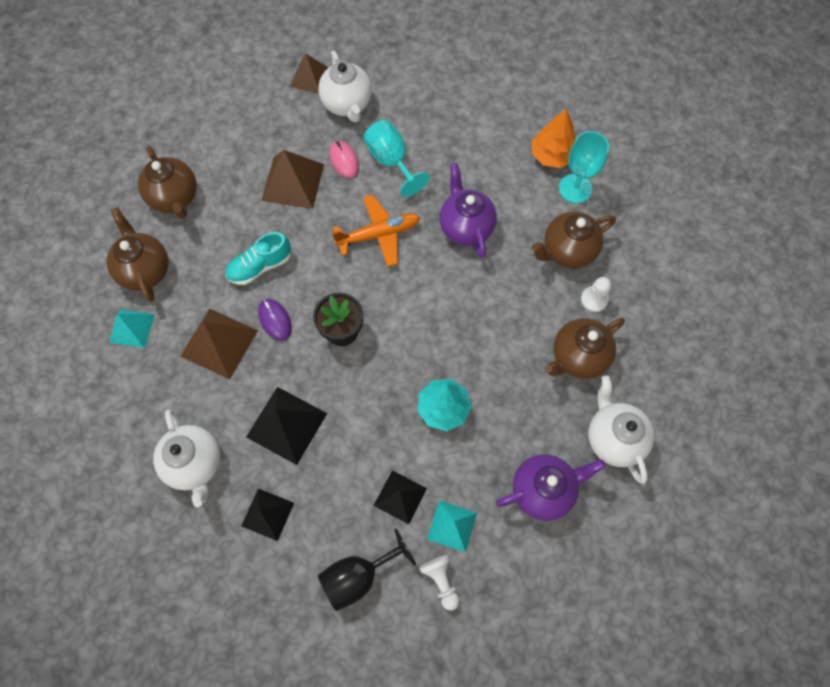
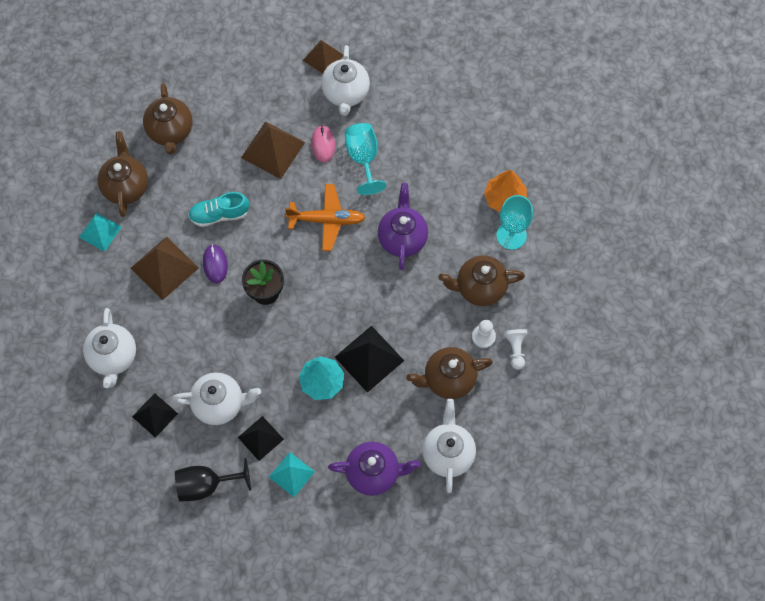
camera: 20 degrees right, 0 degrees up
black pyramid [246,387,327,465] -> black pyramid moved to [335,326,404,393]
white pawn [420,555,460,611] -> white pawn moved to [503,329,527,370]
none -> white teapot [172,372,261,425]

